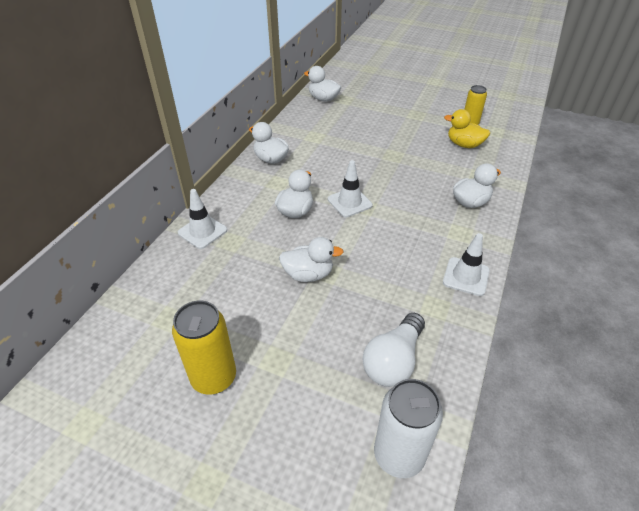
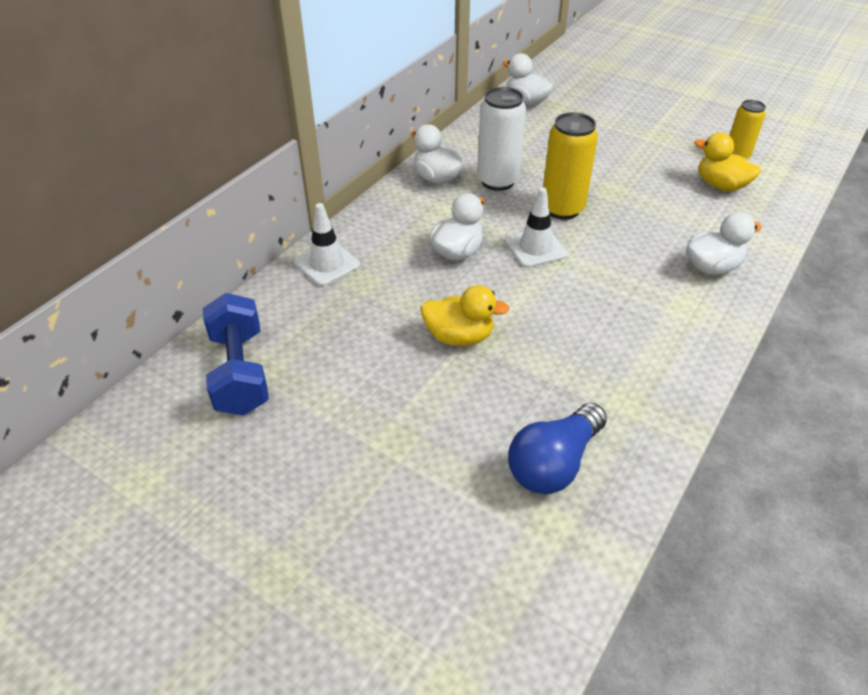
camera: 10 degrees right, 0 degrees up
yellow can [172,301,236,394] -> yellow can moved to [543,112,598,220]
white duck [279,237,344,282] -> yellow duck [421,285,509,346]
white light bulb [362,313,425,387] -> blue light bulb [508,403,607,494]
white can [374,379,443,478] -> white can moved to [477,87,526,191]
white traffic cone [443,233,490,296] -> none
none -> blue dumbbell [203,293,269,415]

